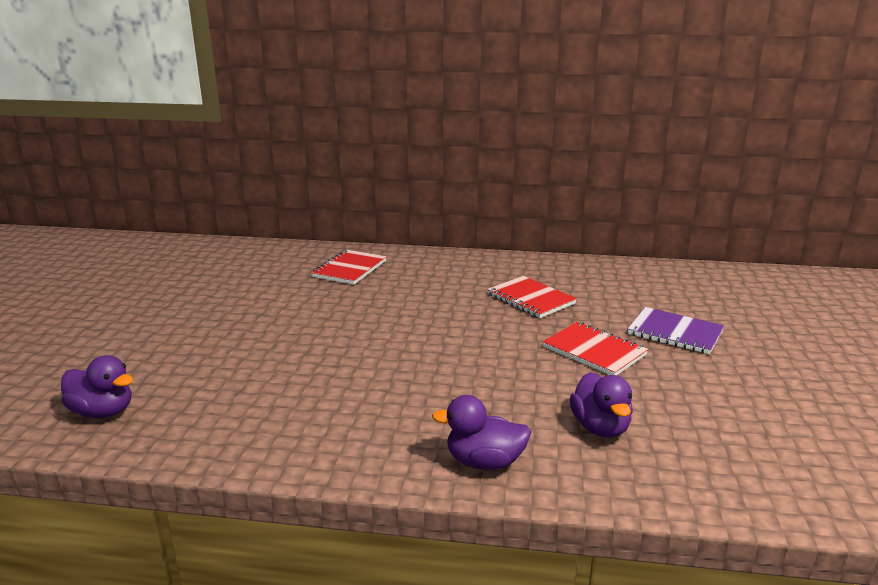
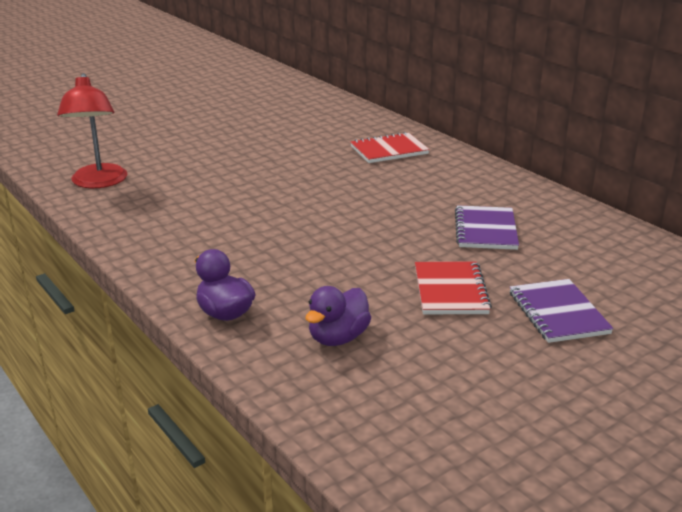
camera: 45 degrees right, 5 degrees up
purple duck [61,355,133,418] -> red lamp [57,73,127,188]
red notebook [487,276,577,318] -> purple notebook [455,205,519,250]

